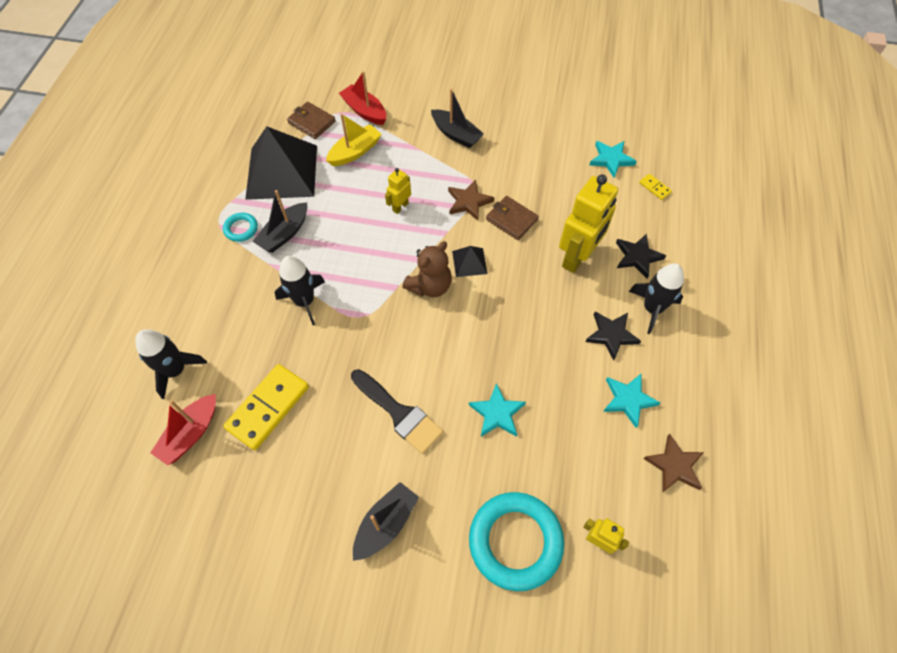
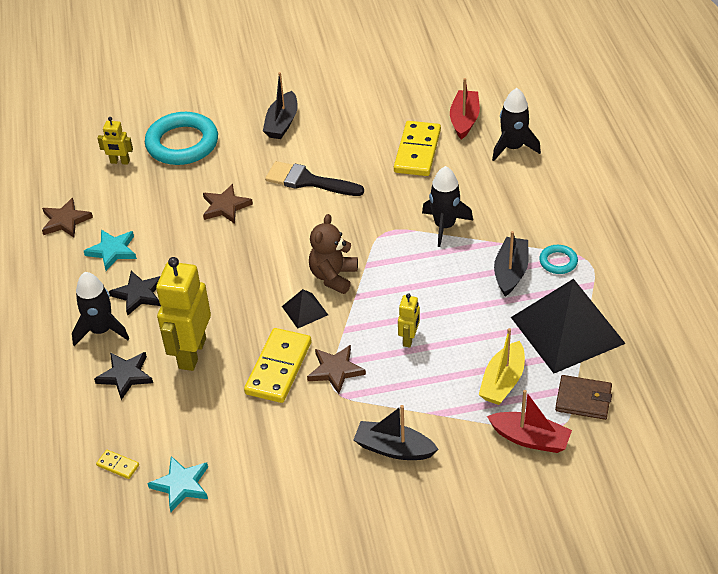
camera: 160 degrees right, 15 degrees down
turquoise star [469,383,526,437] -> brown star [203,184,253,224]
brown wallet [486,196,539,240] -> yellow domino [244,328,311,403]

